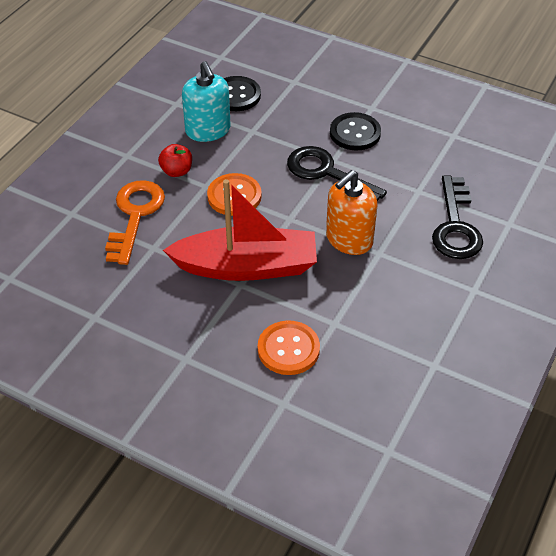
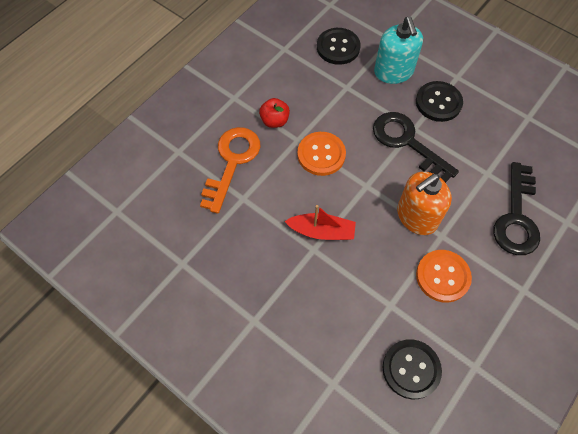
camera: 10 degrees right, 15 degrees up
red boat [163,179,317,281] -> red boat [284,205,356,240], size x0.52
turquoise soap dispenser [182,61,231,142] -> turquoise soap dispenser moved to [374,17,423,84]
orange button [258,320,320,375] -> orange button moved to [416,250,472,303]
none -> black button [383,339,442,399]

